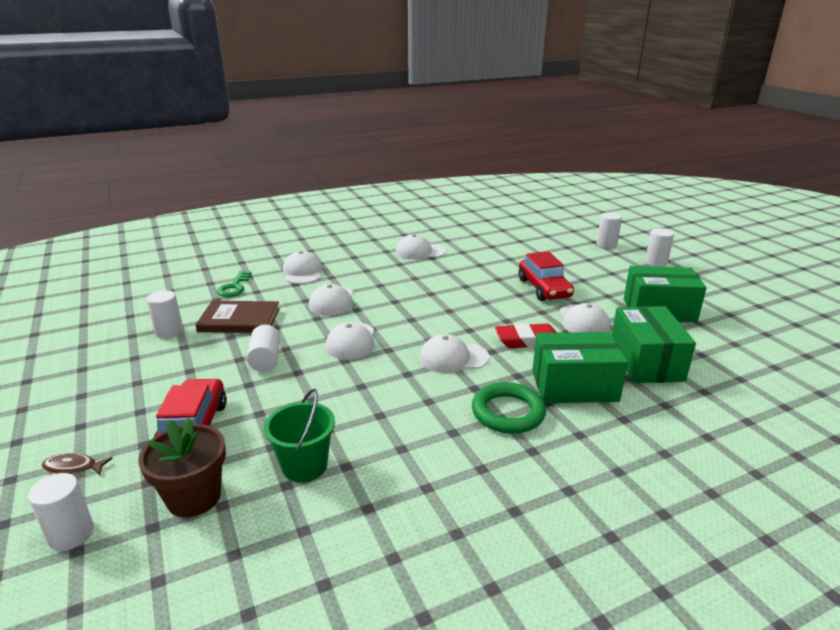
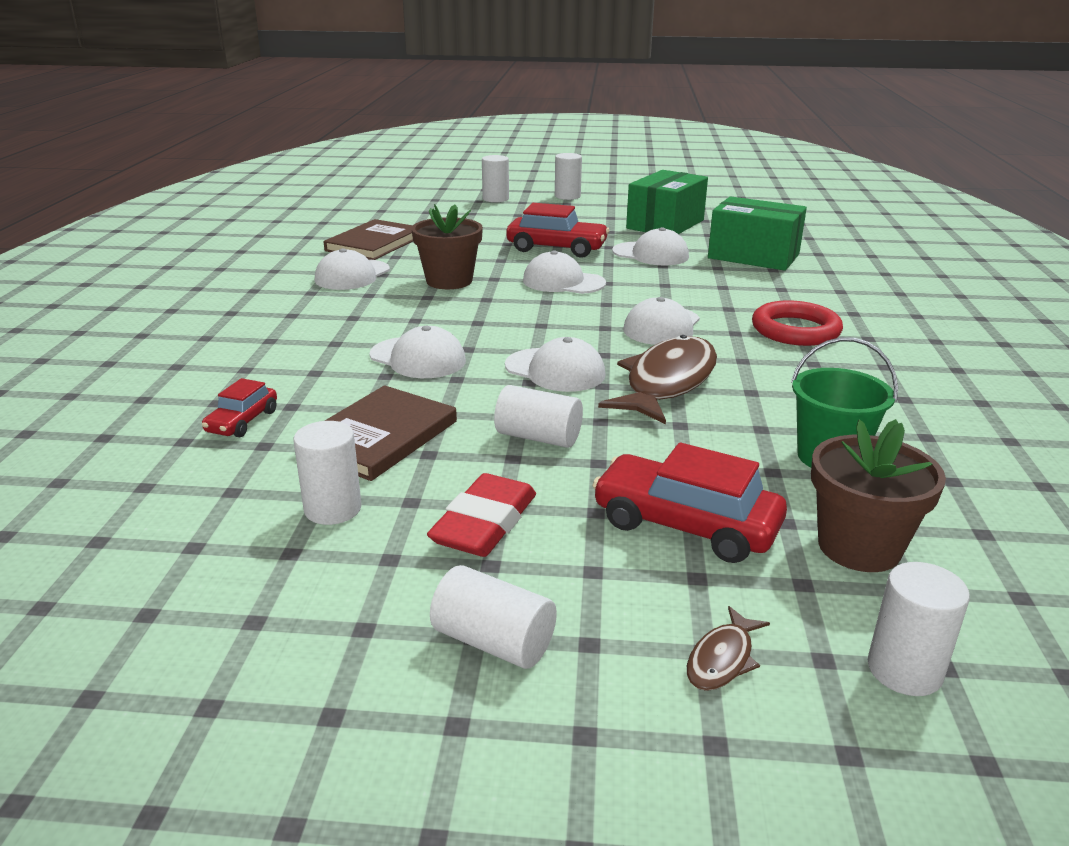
camera: 60 degrees left, 0 degrees up
green key [217,271,252,297] -> red car [202,378,277,437]
white cap [283,251,322,284] -> white cap moved to [523,251,606,294]
green ring [472,382,546,434] -> red ring [752,300,843,346]
red eraser [495,323,557,348] -> red eraser moved to [427,473,536,557]
green box [532,332,628,403] -> none
none -> brown book [324,219,413,260]
none -> brown flower pot [411,204,483,289]
none -> white cylinder [430,565,557,669]
none -> brown fish [598,335,717,425]

